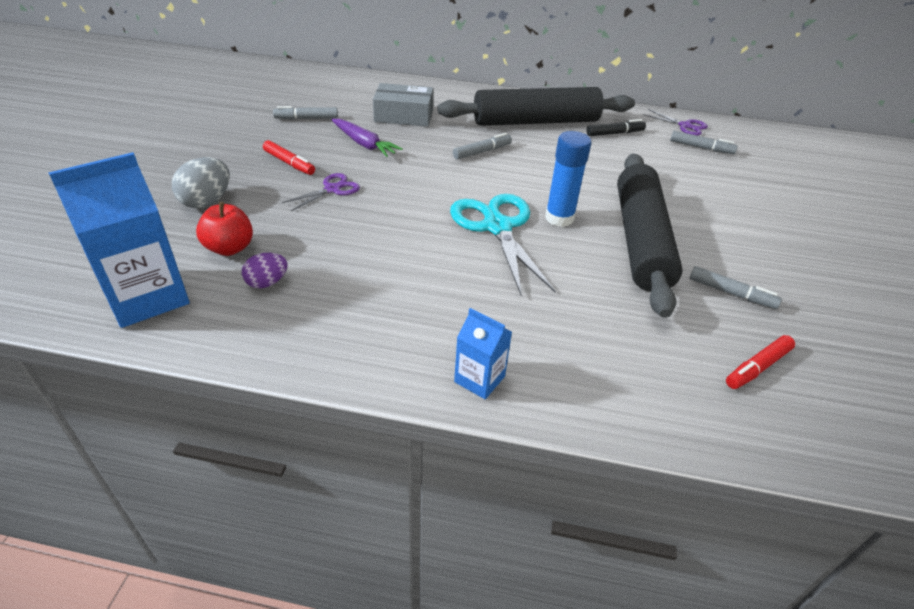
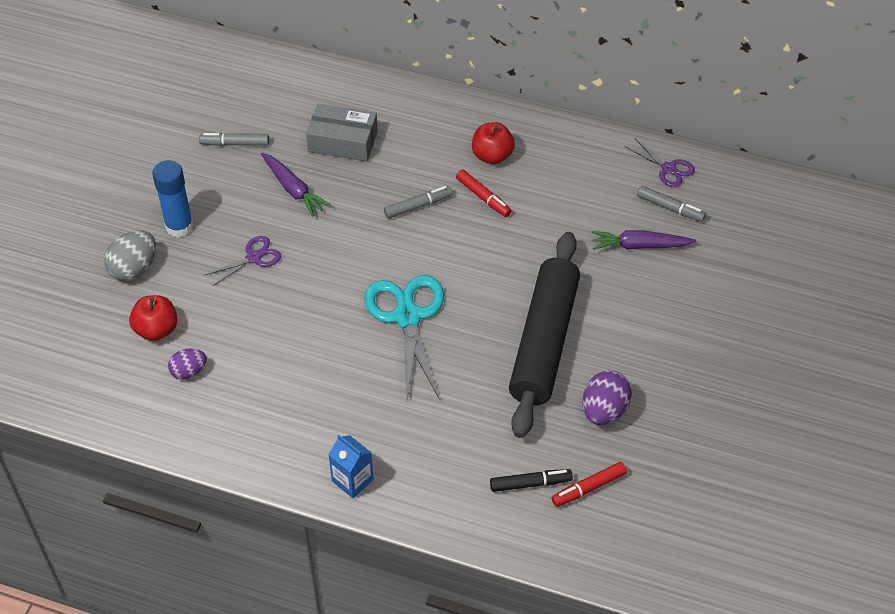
camera: 10 degrees right, 10 degrees up
blue carton [48,152,190,328] -> none
red marker [263,140,315,175] -> red marker moved to [456,170,512,217]
black rolling pin [438,87,635,126] -> red apple [472,122,515,164]
blue glue stick [545,131,591,227] -> blue glue stick moved to [152,160,193,238]
black marker [587,119,646,136] -> black marker moved to [490,469,573,492]
grey marker [690,266,782,309] -> purple egg [583,370,632,425]
none -> purple carrot [591,230,696,250]

